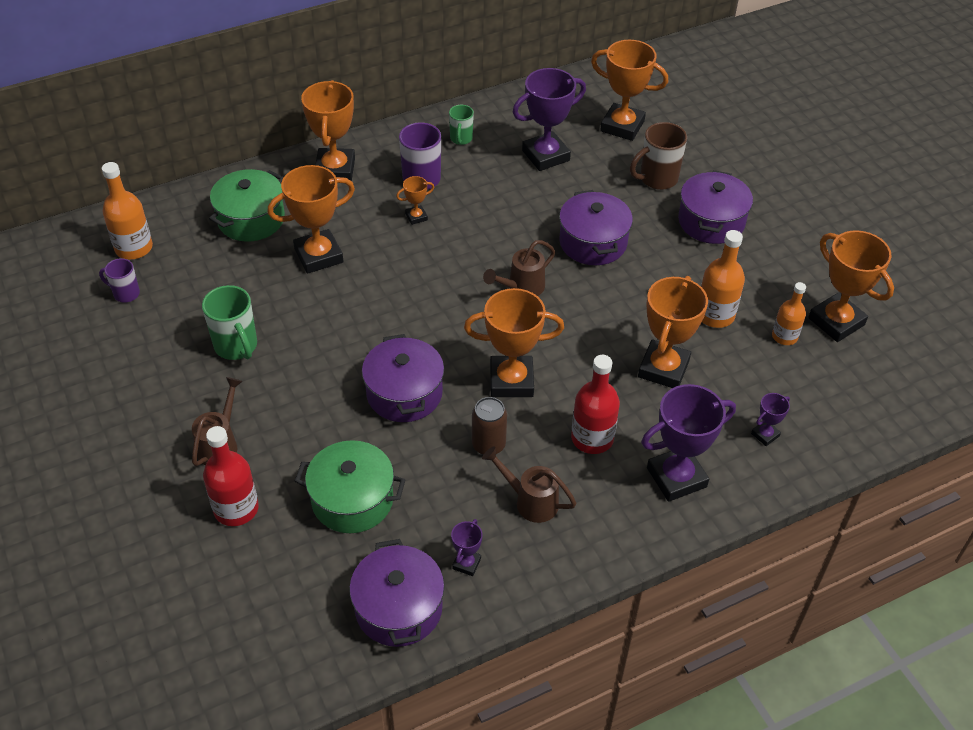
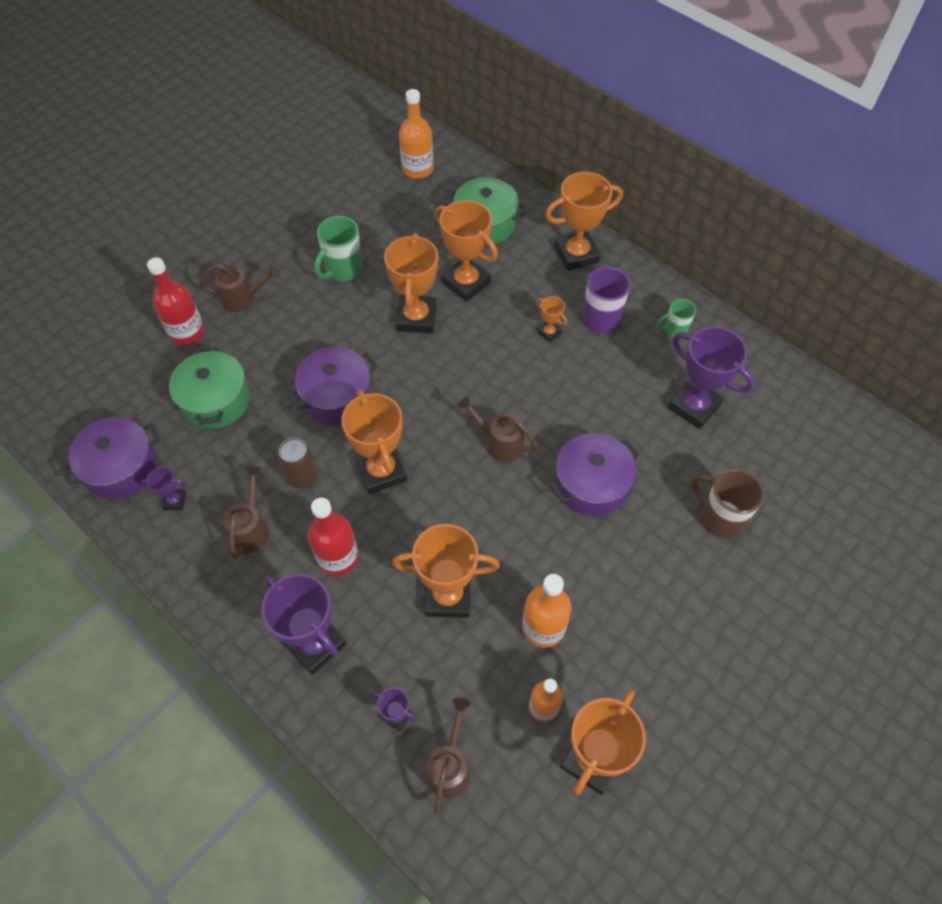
camera: 70 degrees right, 10 degrees up
purple mug [99,258,140,303] -> none
orange trophy [591,40,668,141] -> orange trophy moved to [384,233,438,333]
purple pot [678,170,753,244] -> none
none -> brown watering can [426,698,471,815]

